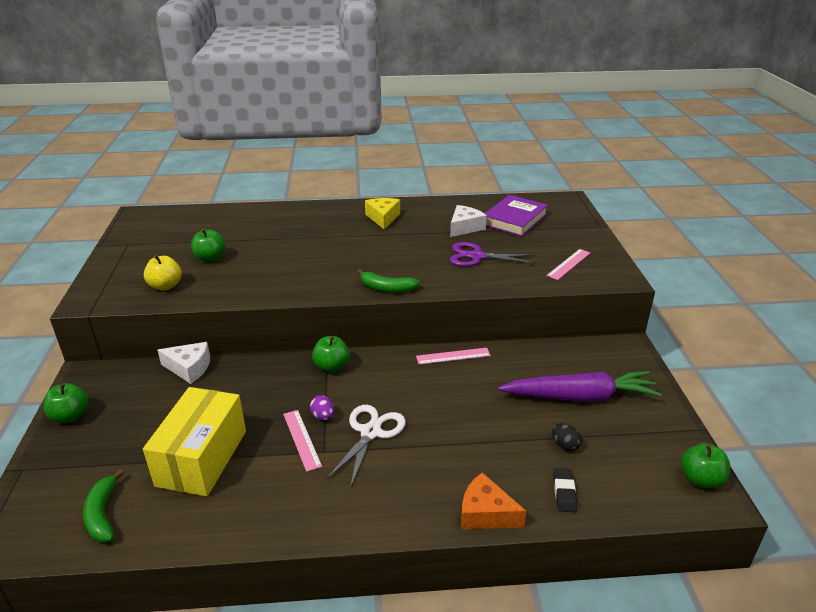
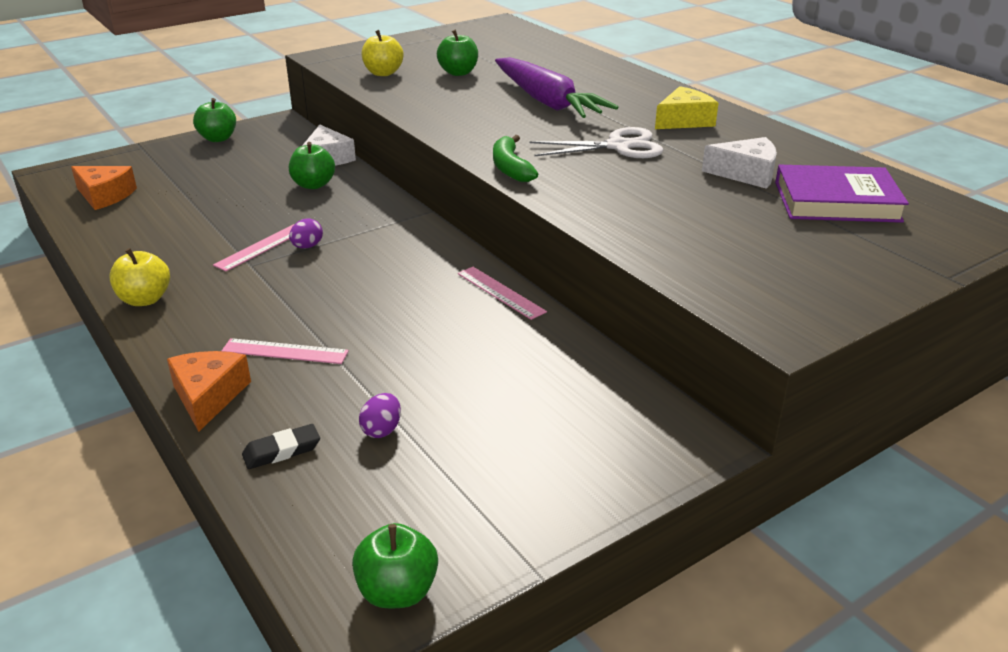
camera: 60 degrees right, 0 degrees up
green banana [83,469,124,543] -> orange cheese [71,166,137,210]
yellow box [143,387,246,496] -> none
green apple [312,336,350,372] -> green apple moved to [289,142,335,189]
white scissors [326,405,406,488] -> white scissors moved to [529,127,663,158]
purple scissors [450,242,536,267] -> none
purple carrot [498,371,662,402] -> purple carrot moved to [495,57,619,118]
pink ruler [546,249,590,280] -> pink ruler moved to [222,338,349,364]
black egg [552,423,582,451] -> purple egg [359,393,401,438]
none -> yellow apple [109,248,170,306]

